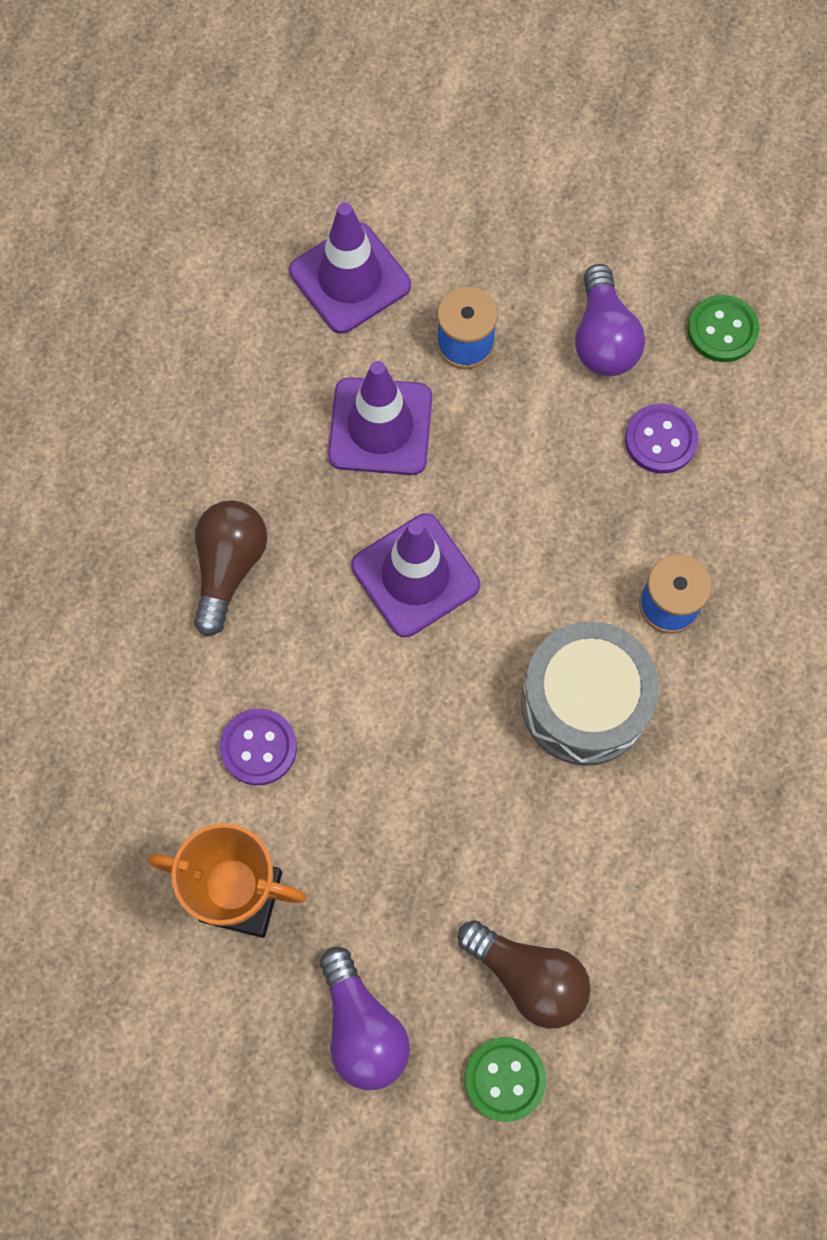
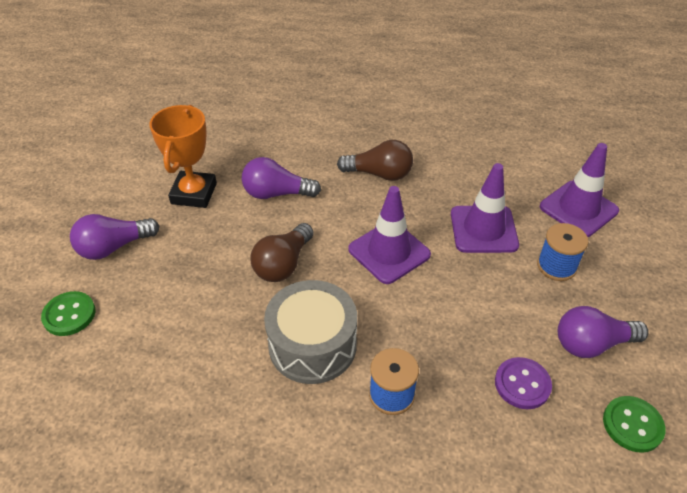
camera: 85 degrees right, 25 degrees down
purple button [220,708,297,785] -> purple light bulb [242,157,321,199]
brown light bulb [458,920,591,1029] -> brown light bulb moved to [251,223,314,282]

